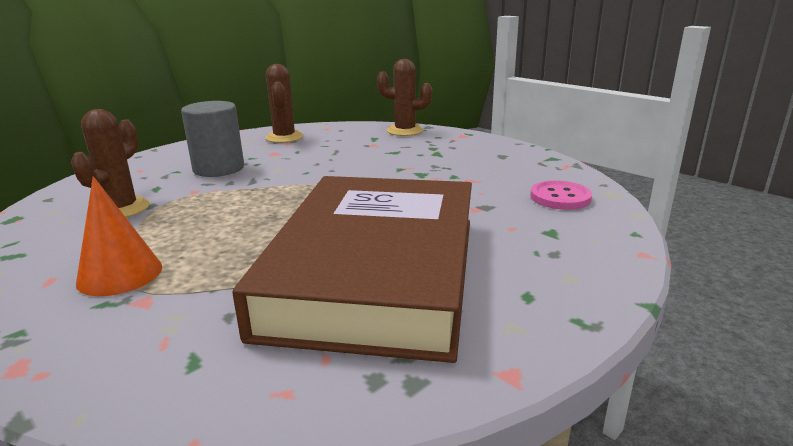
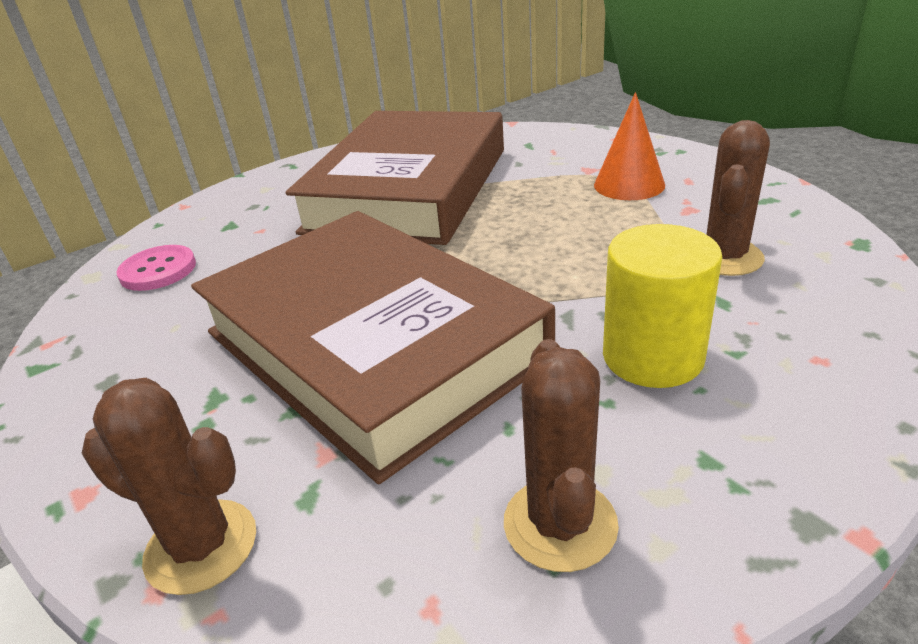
camera: 170 degrees left, 10 degrees up
grey cylinder [181,101,244,177] -> yellow cylinder [603,224,722,388]
none -> brown book [191,211,555,484]

